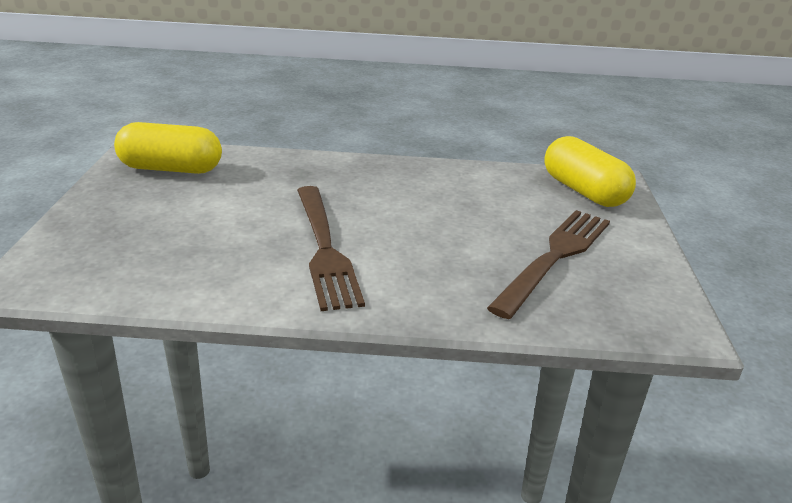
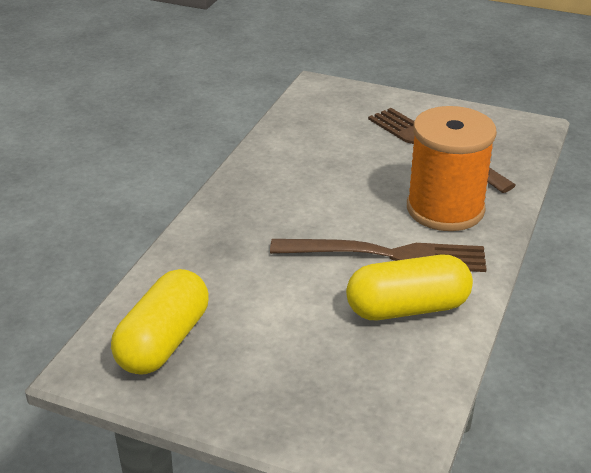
camera: 70 degrees left, 5 degrees up
yellow capsule [544,136,636,207] -> yellow capsule moved to [346,255,473,320]
none -> orange spool [407,106,497,231]

